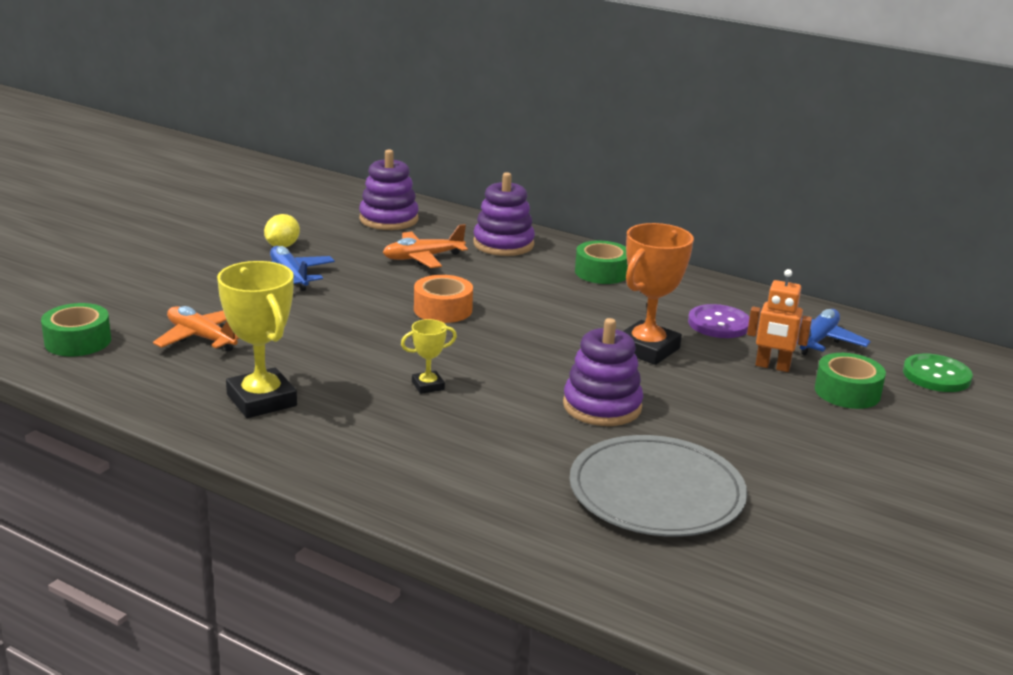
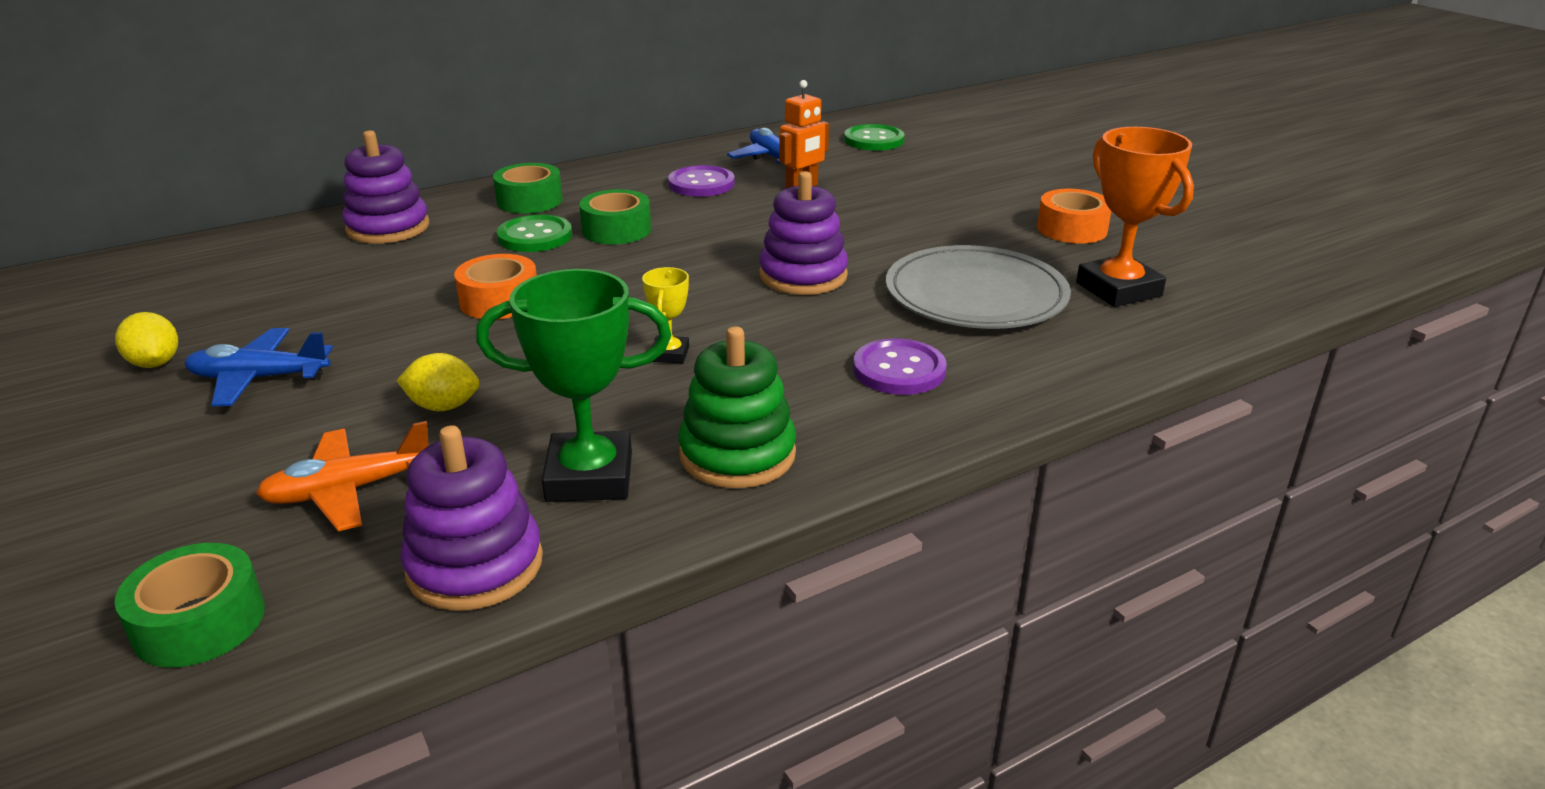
camera: 60 degrees left, 5 degrees up
yellow trophy [217,261,297,418] -> green trophy [476,269,671,502]
purple stacking toy [359,150,419,230] -> purple stacking toy moved to [400,425,543,611]
orange plane [383,224,468,268] -> none
orange trophy [623,223,694,365] -> orange trophy moved to [1076,127,1194,307]
green tape [815,353,886,409] -> green tape moved to [579,189,651,244]
none -> yellow lemon [396,353,480,411]
none -> green button [497,214,572,252]
none -> green stacking toy [679,326,796,488]
none -> purple button [853,338,947,395]
none -> orange tape [1037,189,1111,244]

